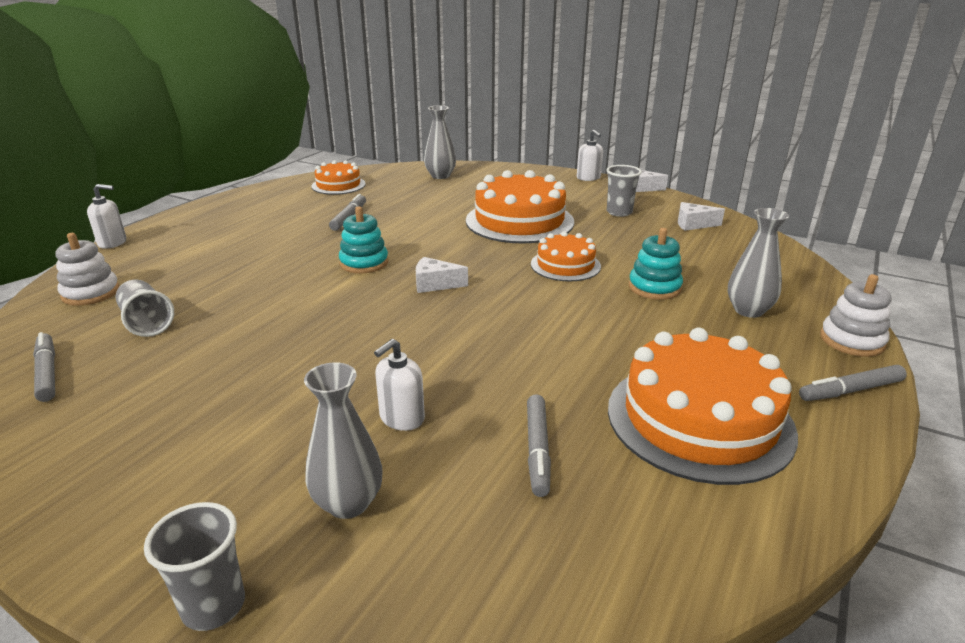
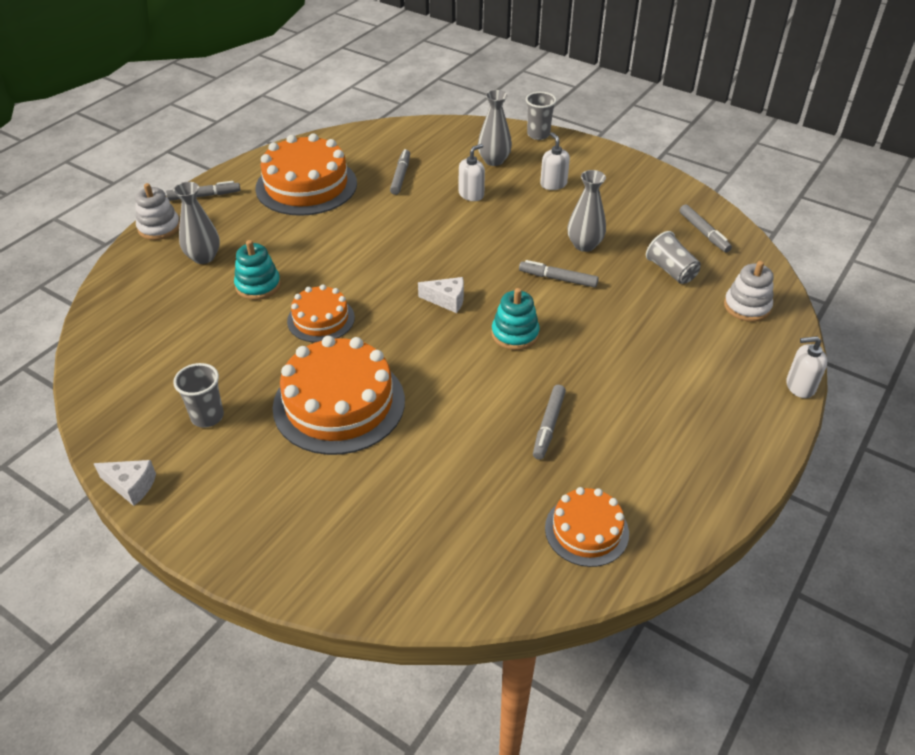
camera: 175 degrees left, 15 degrees up
grey vase [424,106,456,179] -> grey vase moved to [568,170,606,252]
white soap dispenser [577,130,603,181] -> white soap dispenser moved to [540,132,570,190]
white cheese [678,202,725,231] -> none
none -> grey marker [519,260,599,288]

